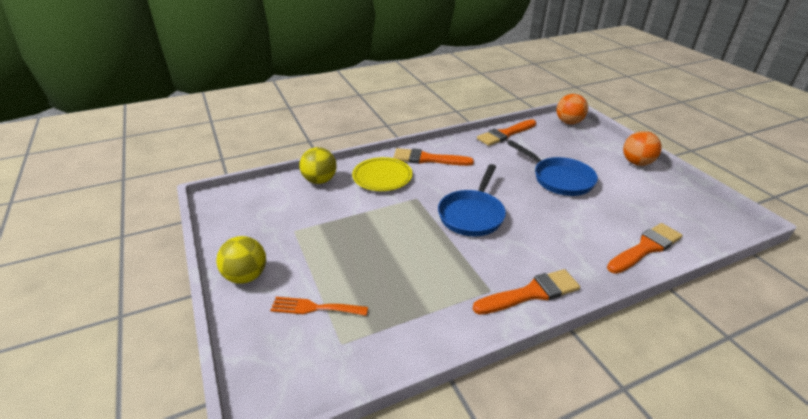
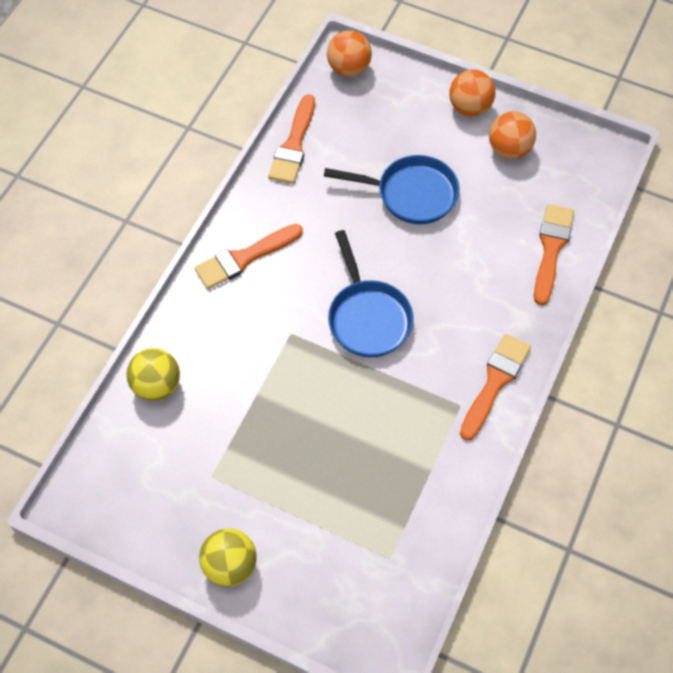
camera: 40 degrees left, 25 degrees up
orange fork [270,297,368,316] -> none
yellow plate [352,157,413,191] -> none
none -> orange ball [489,111,536,159]

